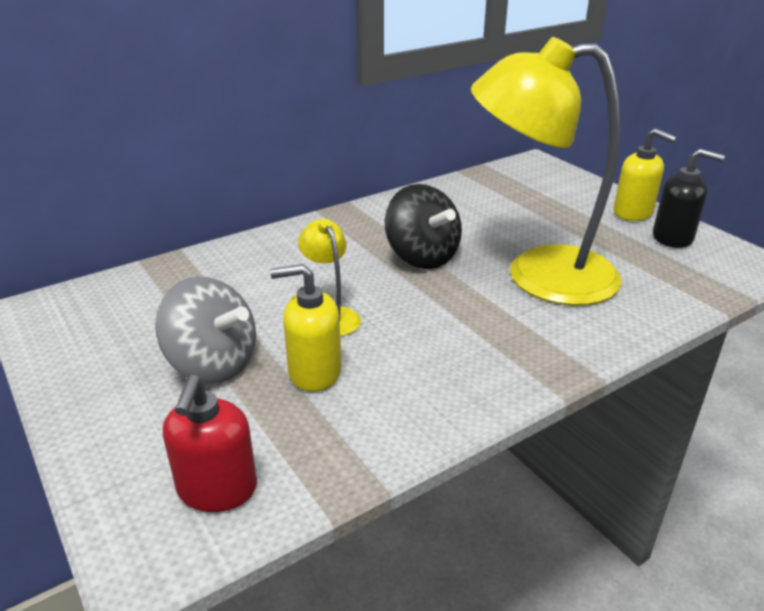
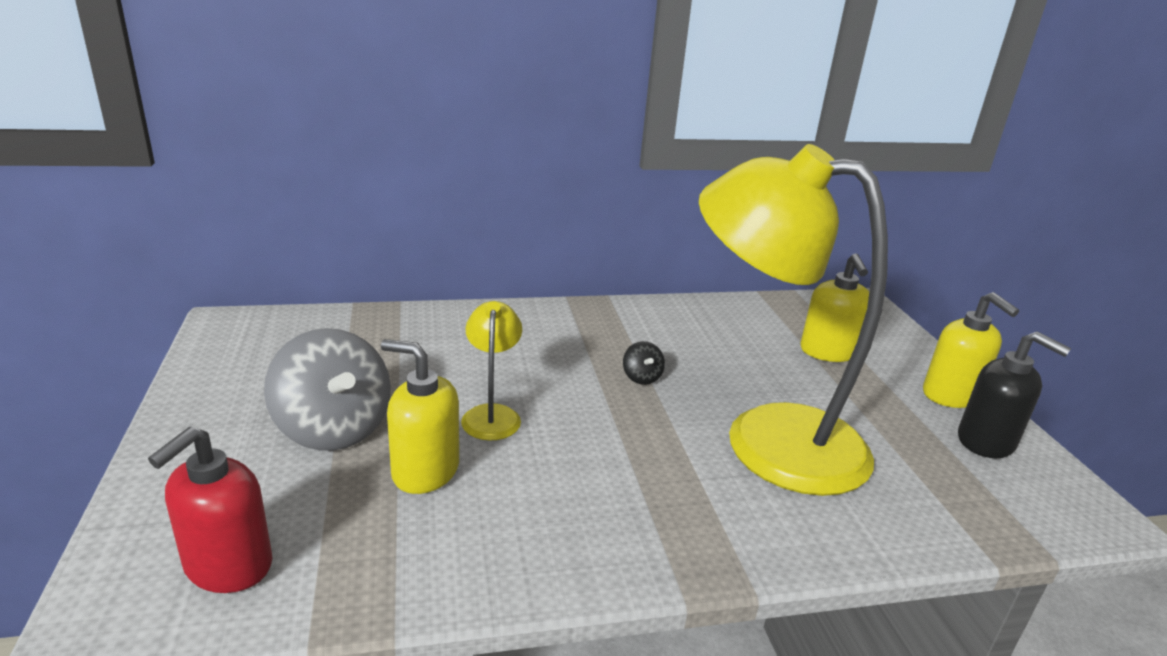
camera: 20 degrees right, 5 degrees down
black spinning top [385,184,462,269] -> black spinning top [623,341,665,385], size x0.42
none -> yellow soap dispenser [800,253,869,362]

